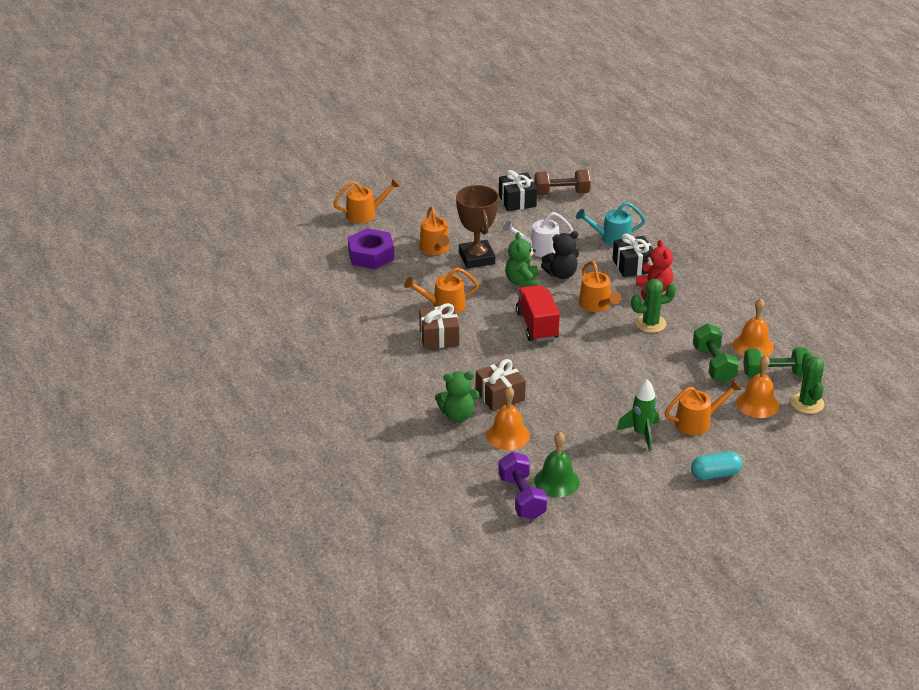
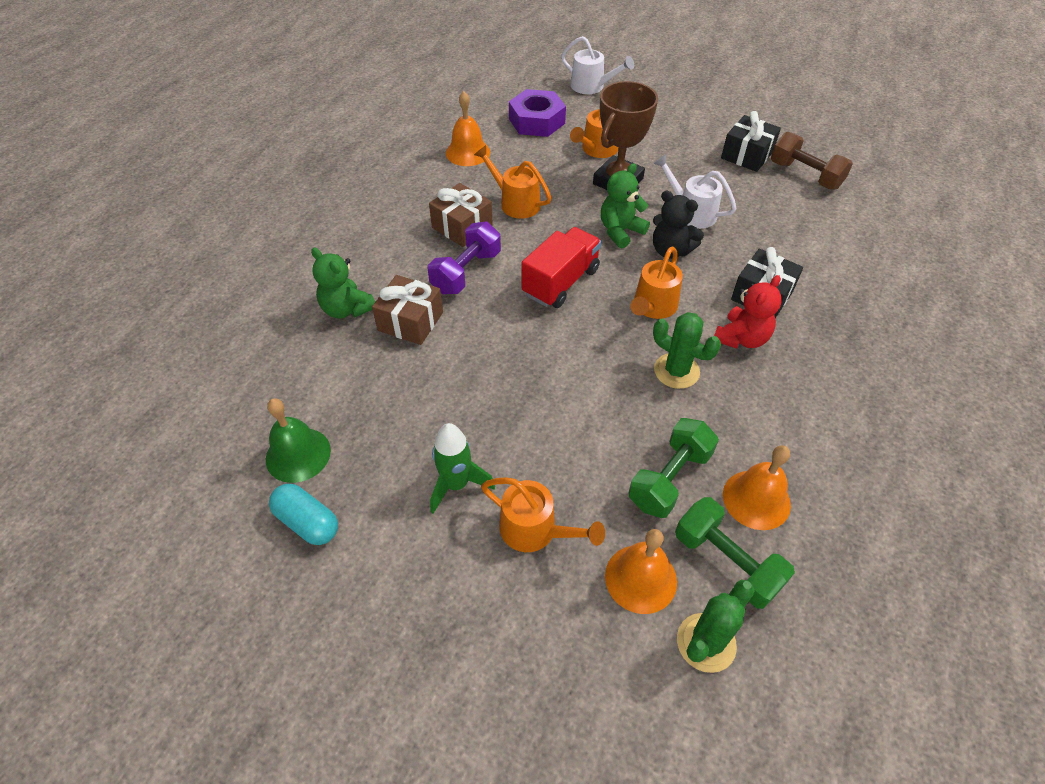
camera: 50 degrees right, 15 degrees up
orange watering can [333,178,400,224] -> white watering can [561,36,634,94]
orange bell [486,386,530,450] -> orange bell moved to [446,91,490,166]
purple dumbbell [498,452,548,519] -> purple dumbbell moved to [428,222,501,294]
turquoise watering can [576,202,646,246] -> none
turquoise capsule [691,451,742,480] -> turquoise capsule moved to [269,484,338,545]

